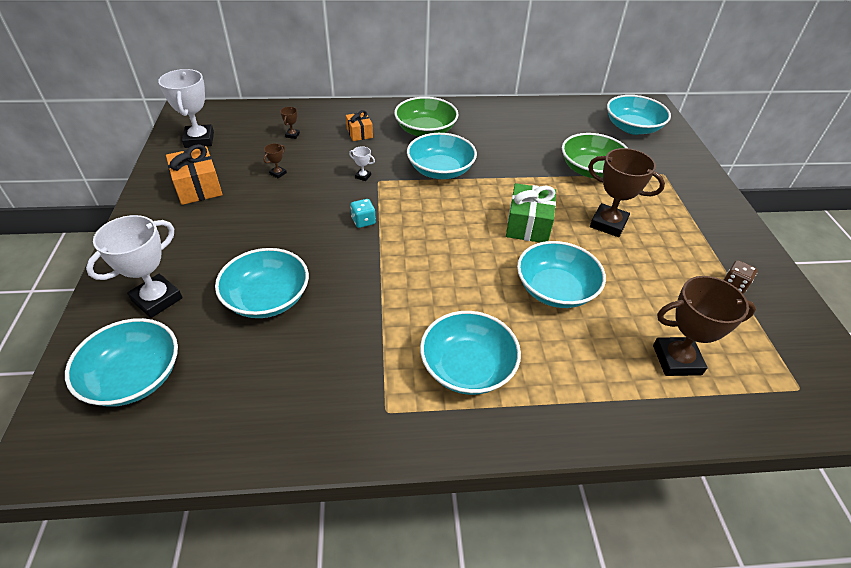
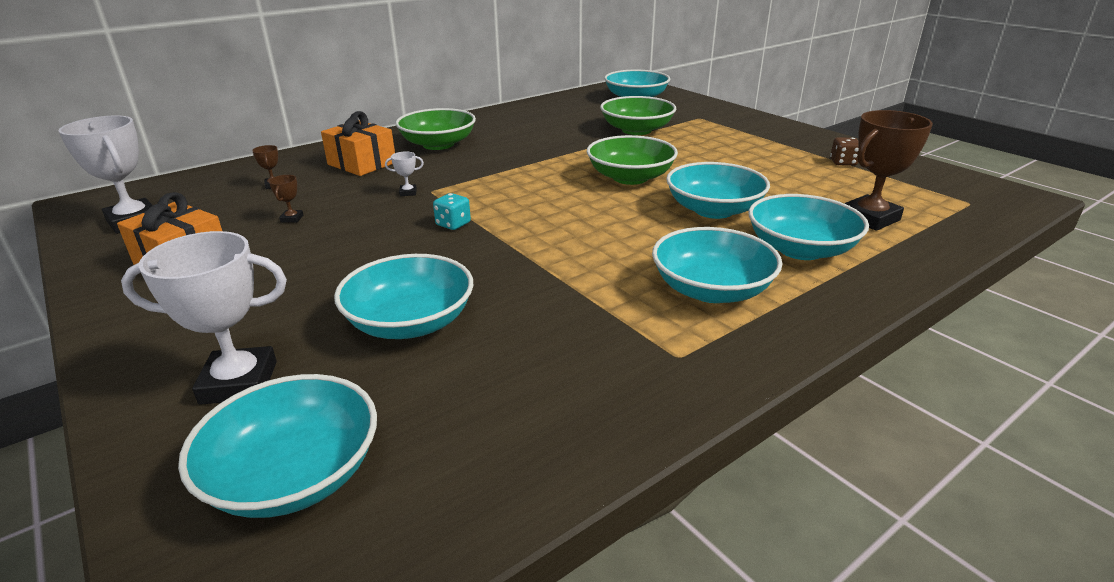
camera: 30 degrees left, 15 degrees down
white trophy [86,215,183,318] -> white trophy turned 75 degrees clockwise [121,231,287,405]
orange gift [346,110,373,141] -> orange gift [321,111,395,176], size x1.65
turquoise bowl [407,133,477,179] -> turquoise bowl moved to [748,194,869,260]
green gift [506,183,556,242] -> green bowl [587,135,678,185]
brown trophy [588,148,665,237] -> none

